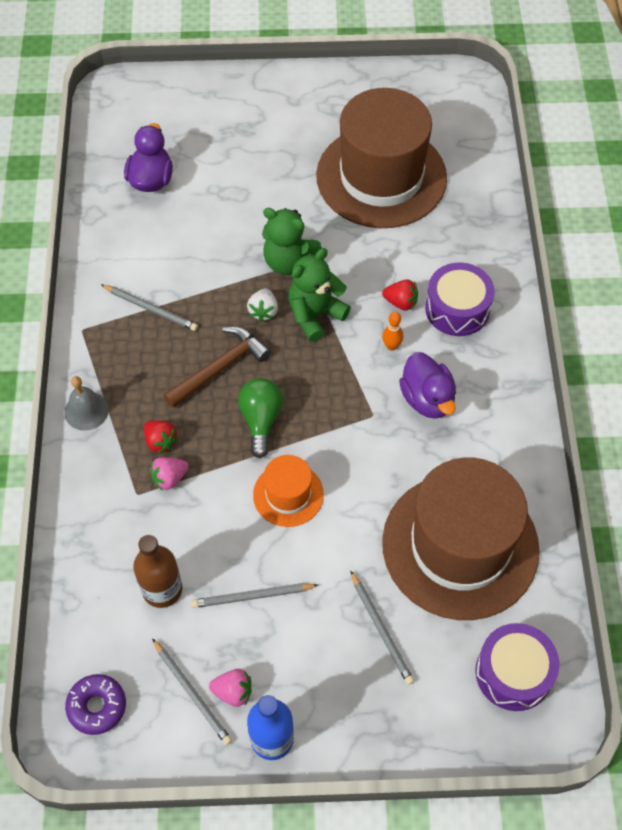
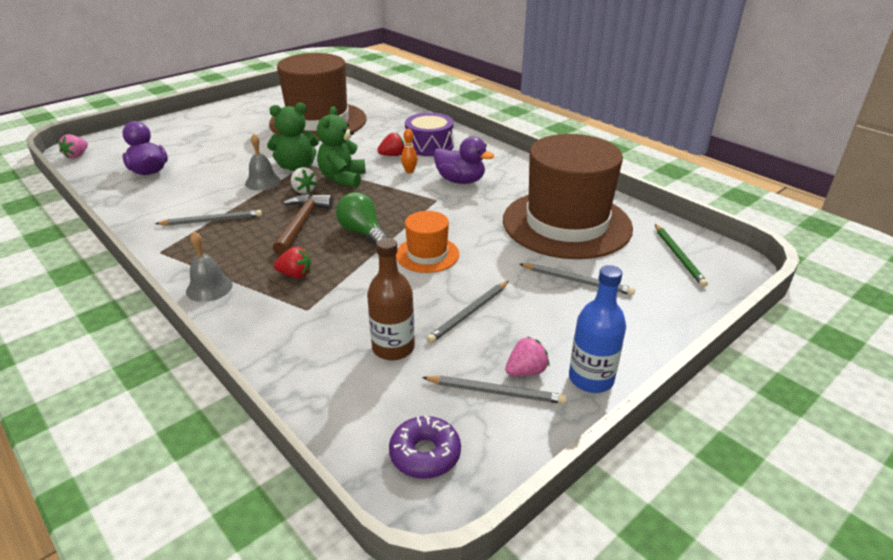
camera: 40 degrees left, 25 degrees down
pink strawberry [150,457,189,491] -> pink strawberry moved to [58,134,88,158]
purple drum [475,623,559,711] -> green pencil [655,224,708,287]
none -> grey bell [245,134,281,190]

